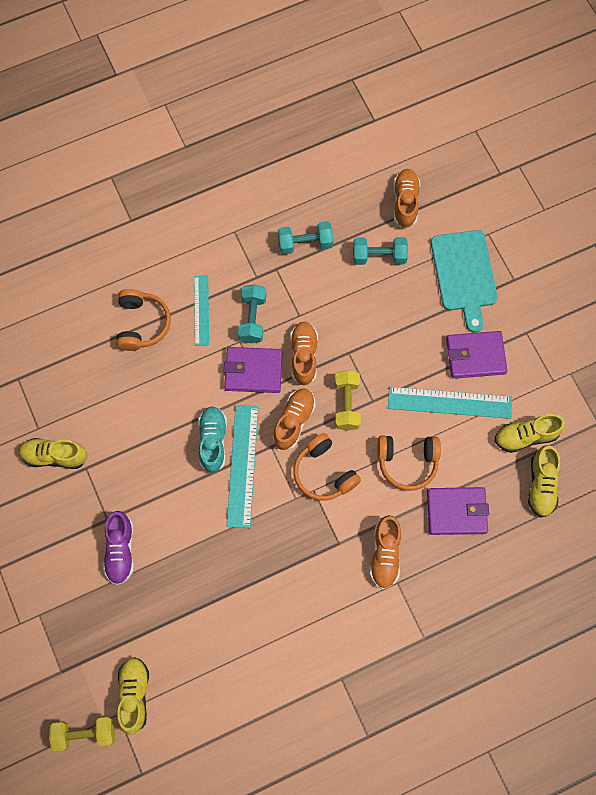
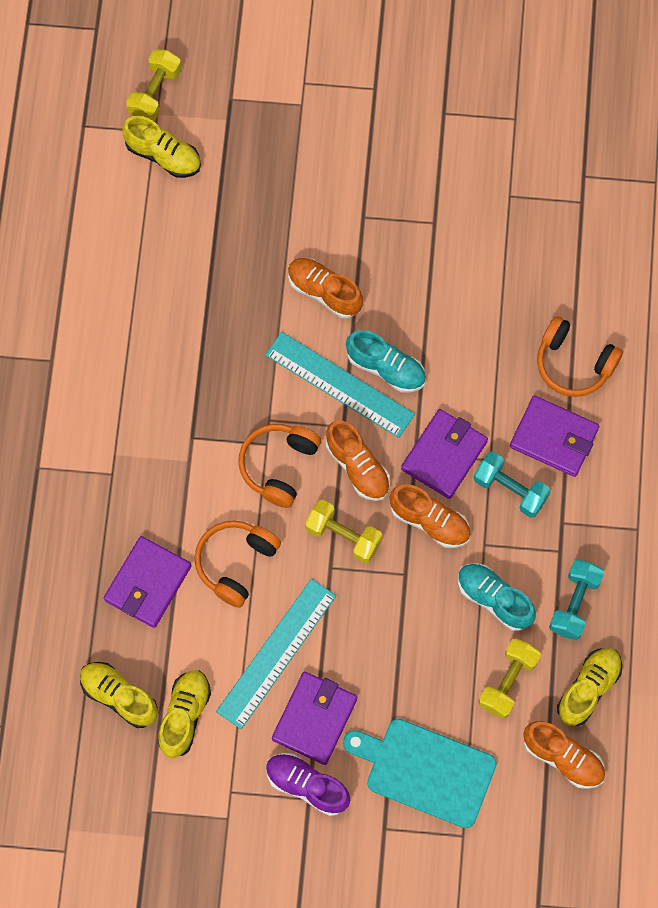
camera: 120 degrees right, 0 degrees up
yellow shoe [19,438,87,469] -> yellow shoe moved to [557,648,622,726]
purple shoe [103,511,134,585] -> purple shoe moved to [266,753,350,816]
turquoise ruler [194,275,209,346] -> purple wallet [510,395,599,477]
orange headphones [293,433,361,501] -> orange headphones turned 60 degrees counterclockwise [238,424,321,508]
turquoise dumbbell [353,237,408,265] -> yellow dumbbell [478,638,541,719]
orange shoe [370,515,401,589] -> orange shoe moved to [288,258,363,318]
none -> turquoise shoe [458,563,536,631]

